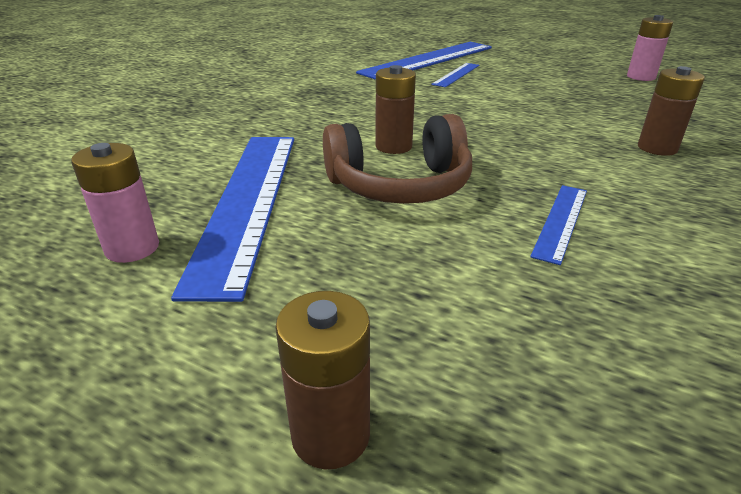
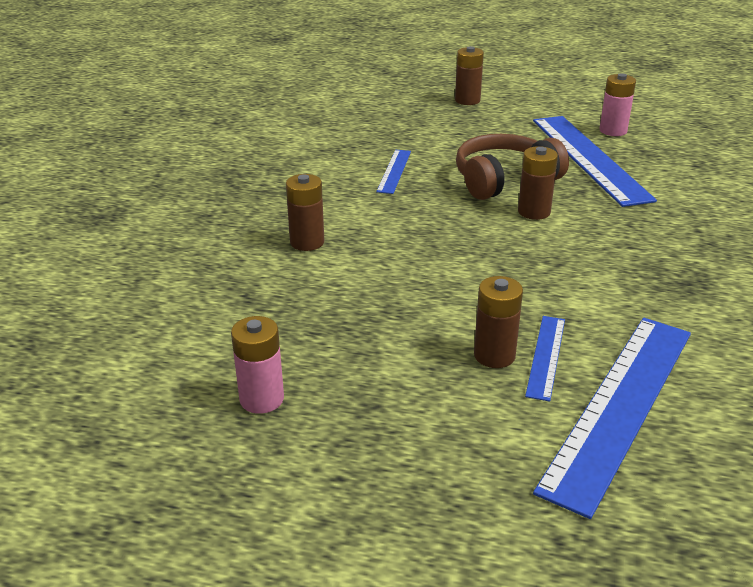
camera: 165 degrees right, 0 degrees up
none -> brown battery [474,276,523,368]

